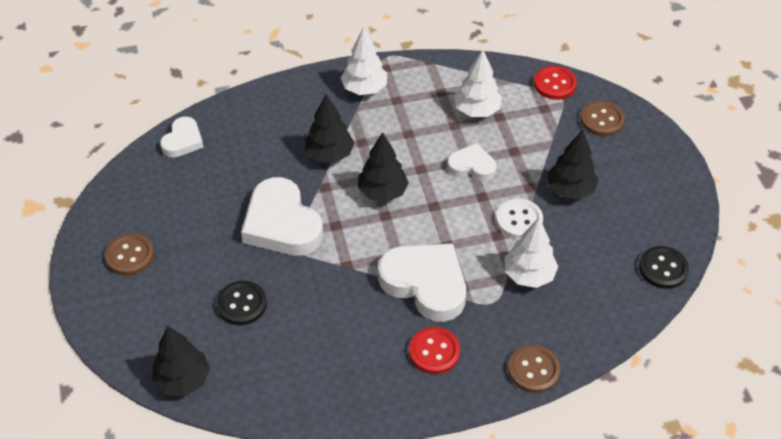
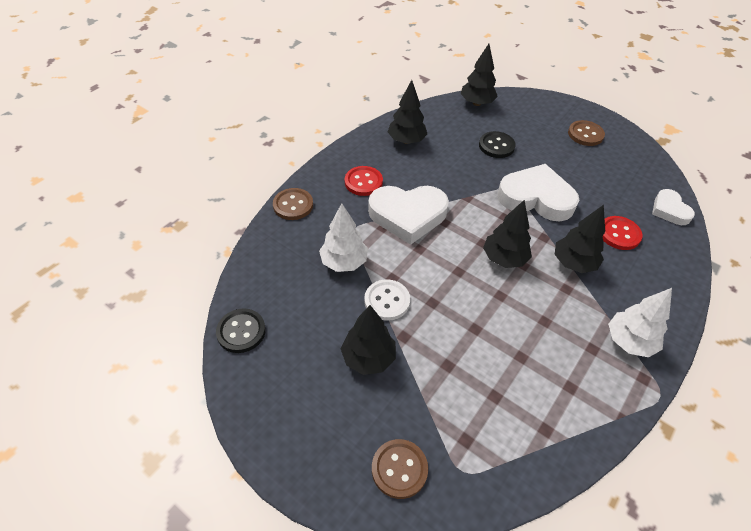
camera: 140 degrees right, 0 degrees up
white heart [447,143,497,181] -> none
white tree [454,49,502,117] -> none
red button [534,66,577,100] -> red button moved to [602,216,643,250]
none -> black tree [388,80,427,144]

